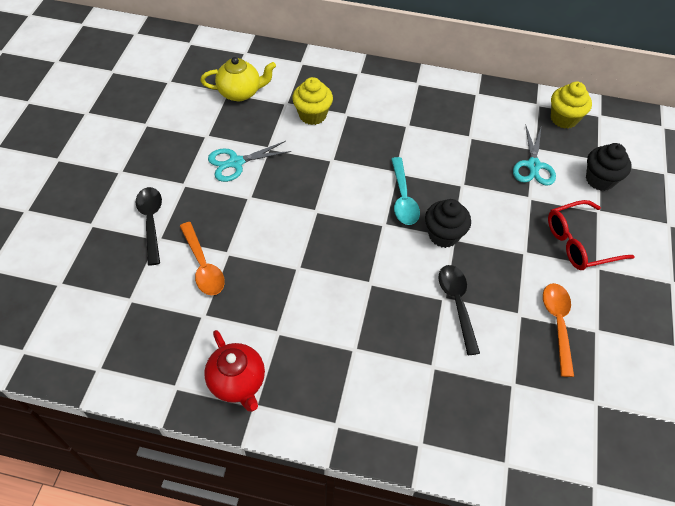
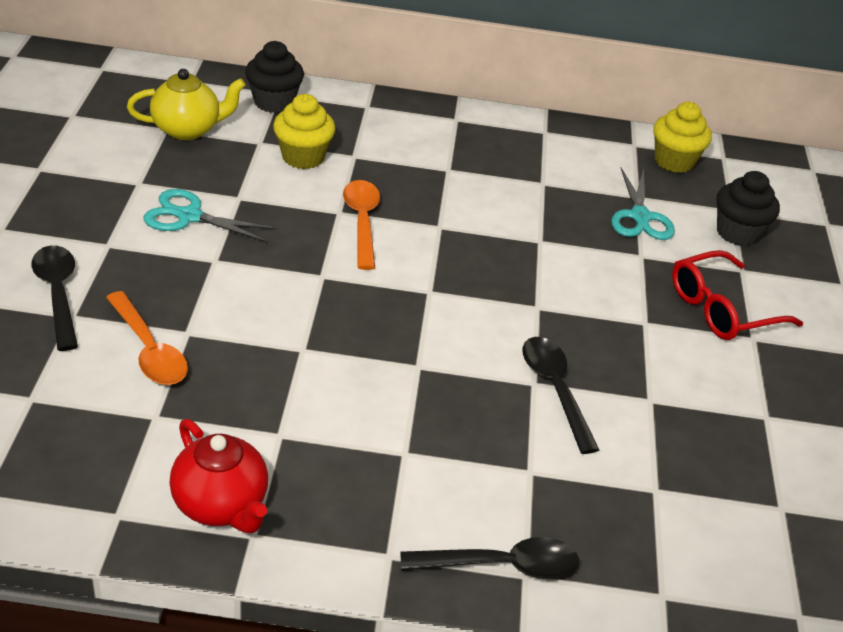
camera: 10 degrees left, 15 degrees down
turquoise scissors [208,141,291,182] -> turquoise scissors turned 45 degrees clockwise [144,189,277,243]
turquoise spoon [391,157,420,225] -> none
black cupcake [425,199,471,248] -> black cupcake moved to [245,41,304,113]
orange spoon [543,283,574,377] -> orange spoon moved to [343,180,380,270]
none -> black spoon [400,537,579,579]

